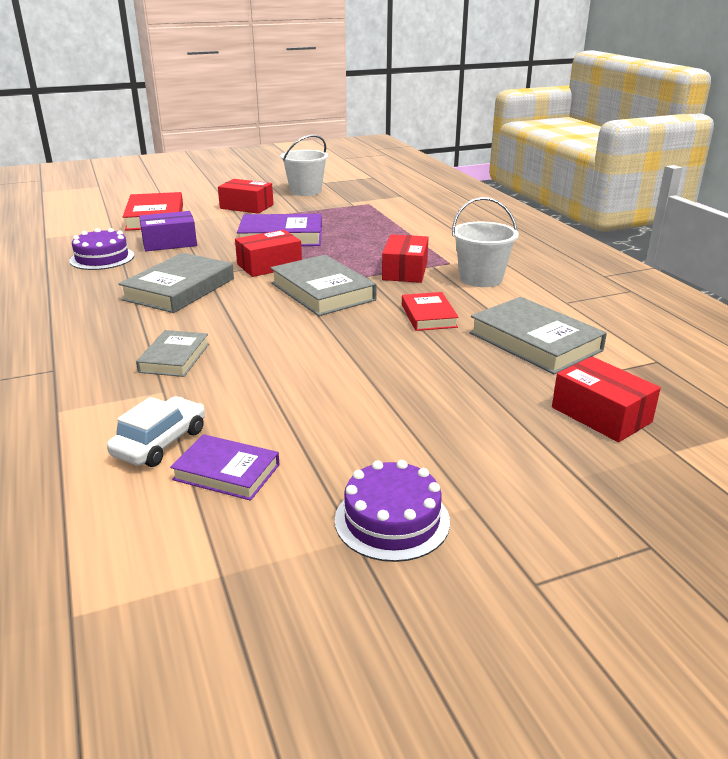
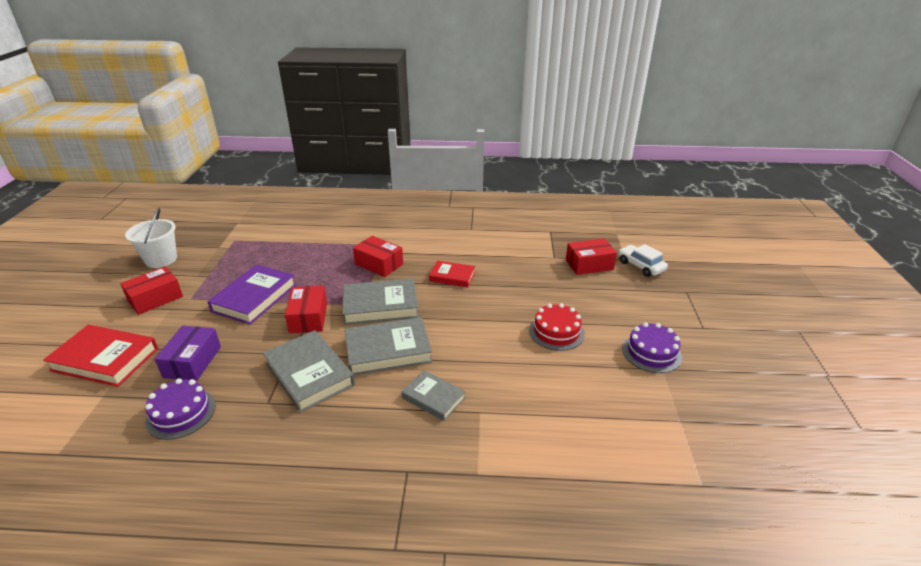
camera: 65 degrees left, 5 degrees up
white car [107,397,205,467] -> white car moved to [618,244,668,277]
purple book [170,434,280,501] -> none
white bucket [452,197,519,287] -> none
grey book [469,297,607,374] -> grey book moved to [345,317,432,375]
none -> red cake [529,303,585,351]

